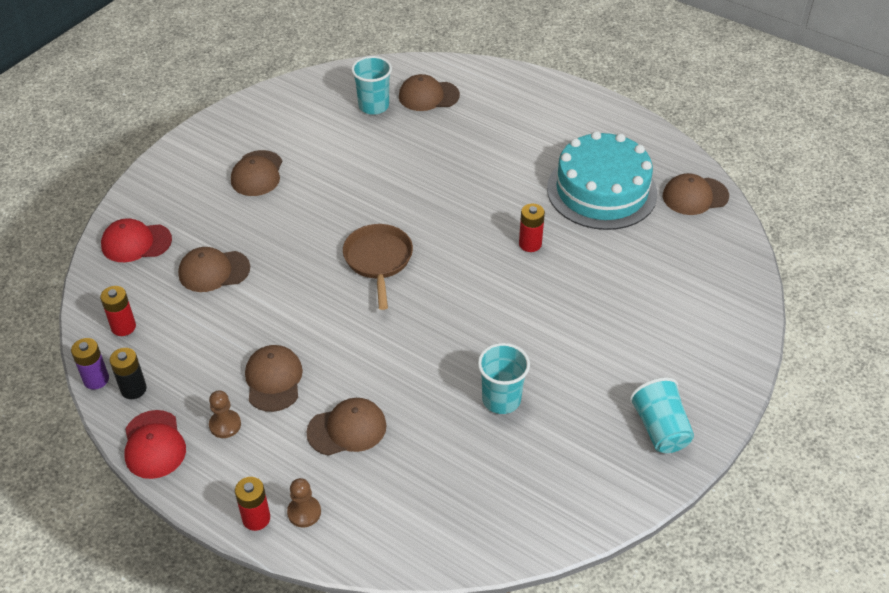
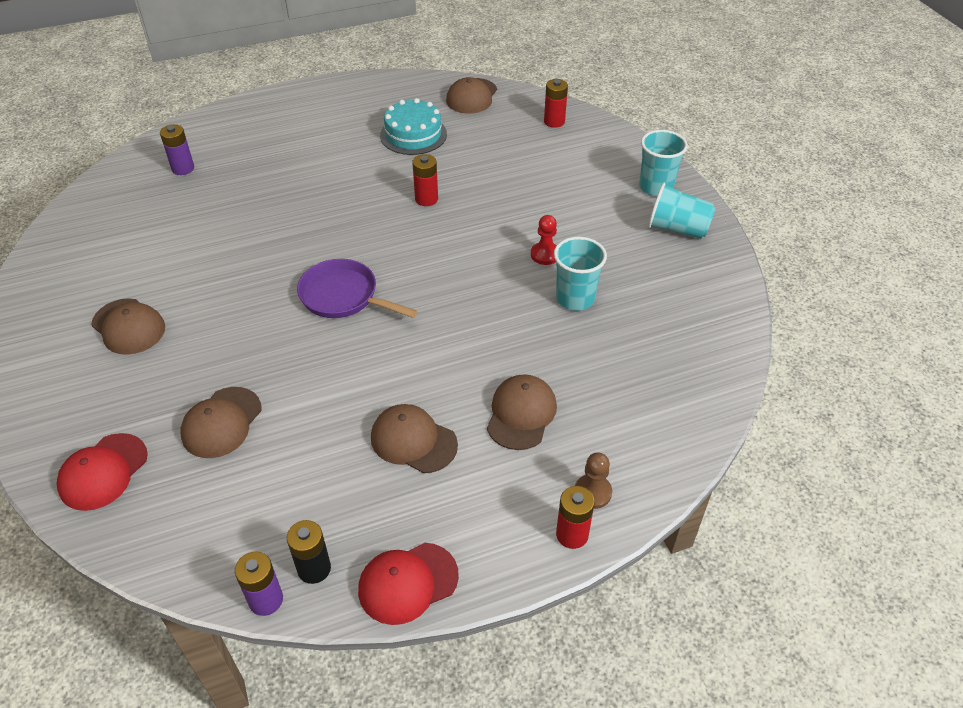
camera: 55 degrees left, 0 degrees up
red battery [100,286,136,336] -> red battery moved to [544,79,568,128]
red cap [124,410,186,479] -> red cap turned 135 degrees clockwise [358,543,459,625]
brown pawn [209,390,241,438] -> none
brown pan [343,224,413,310] -> purple pan [297,259,418,318]
turquoise cup [351,56,392,115] -> turquoise cup moved to [639,130,688,196]
brown cap [399,74,460,111] -> purple battery [160,124,194,175]
turquoise cake [547,131,657,230] -> turquoise cake [380,98,447,155], size x0.62
none -> red pawn [531,215,557,265]

